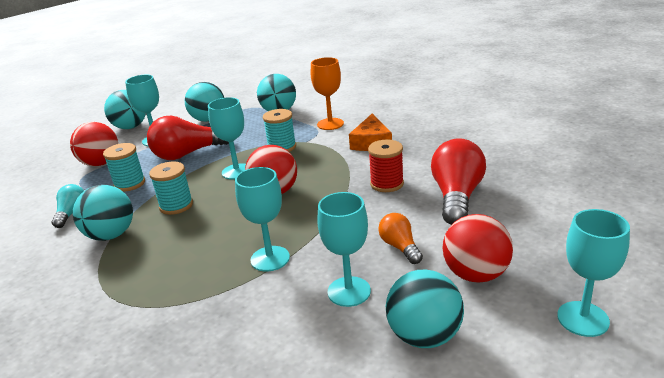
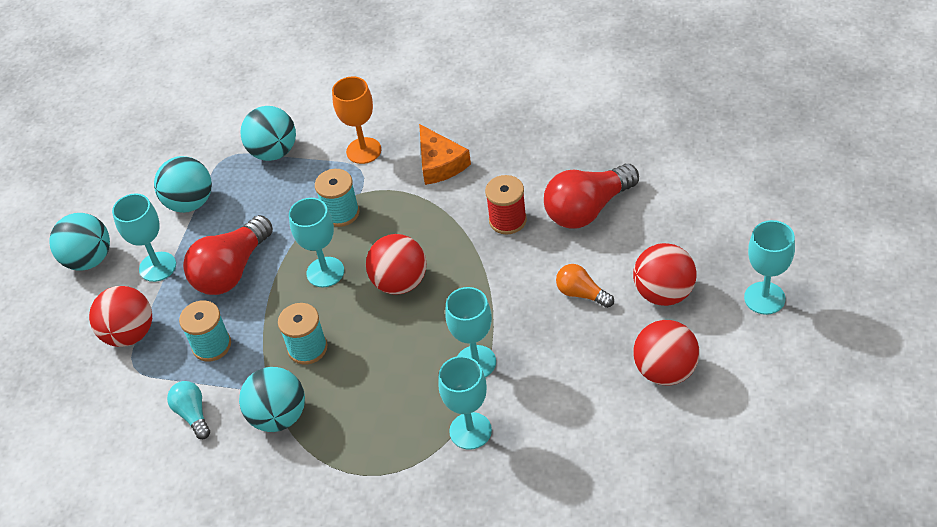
camera: 30 degrees left, 20 degrees up
turquoise goblet [317,192,371,307] -> turquoise goblet moved to [438,356,492,450]
turquoise ball [386,270,464,348] -> red ball [633,320,700,385]
red light bulb [431,138,486,225] -> red light bulb turned 105 degrees counterclockwise [544,164,639,229]

